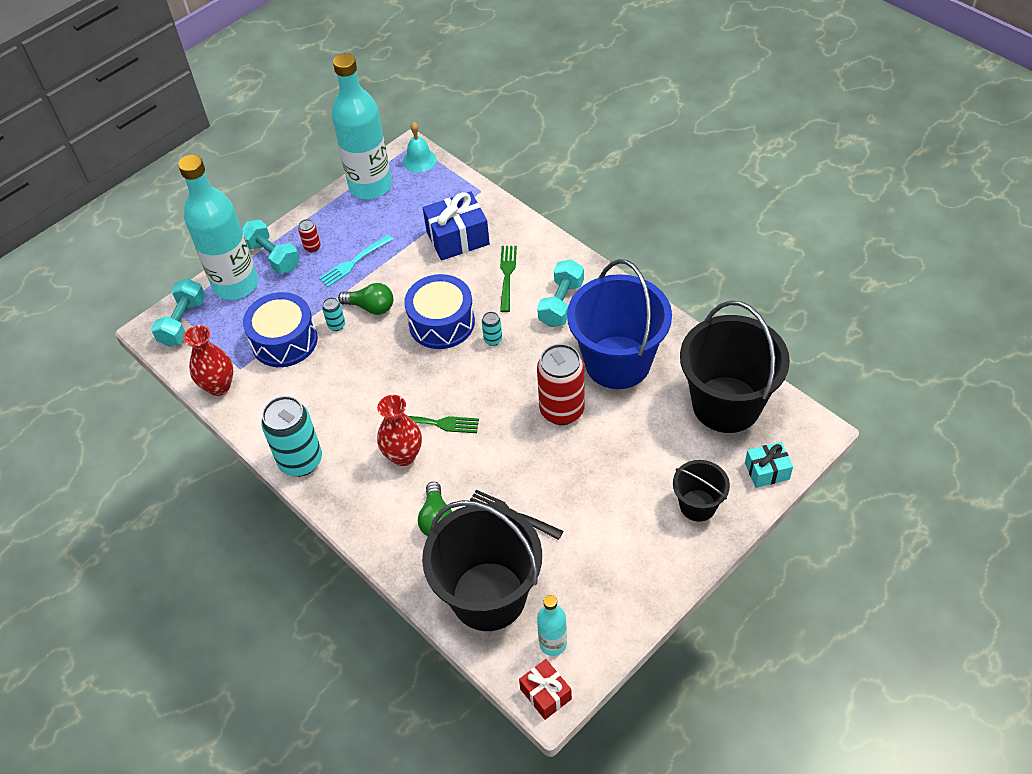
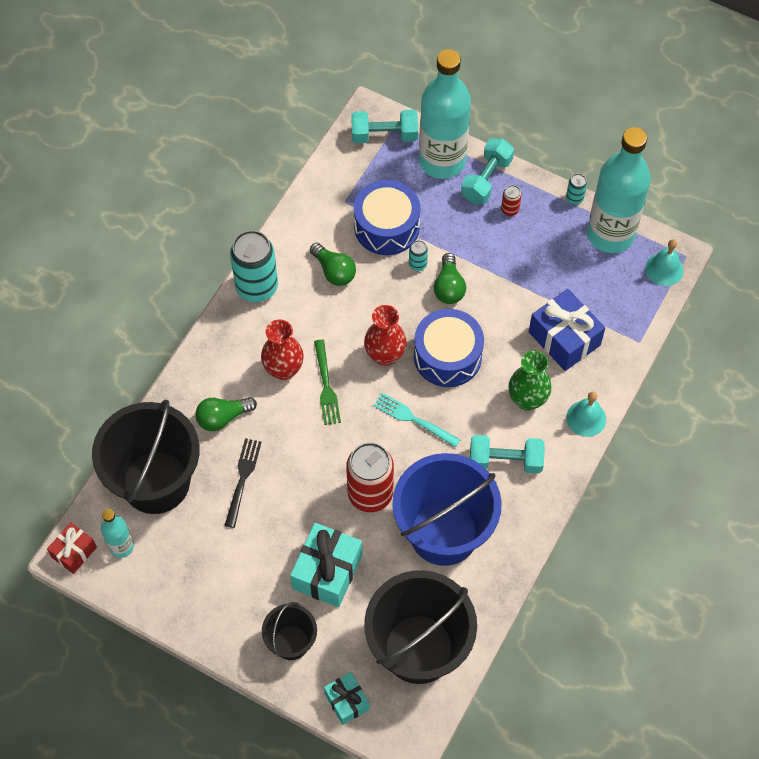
camera: 70 degrees right, 10 degrees up
red vase [183,325,234,396] -> red vase moved to [364,305,407,366]
turquoise fork [319,235,393,287] -> turquoise fork moved to [373,393,461,448]
turquoise can [482,312,502,346] -> turquoise can moved to [566,174,587,205]
green fork [500,246,517,312] -> green vase [509,351,552,411]
none -> turquoise gift [290,523,362,607]
none -> green light bulb [310,243,356,286]
none -> turquoise bell [566,392,606,437]

